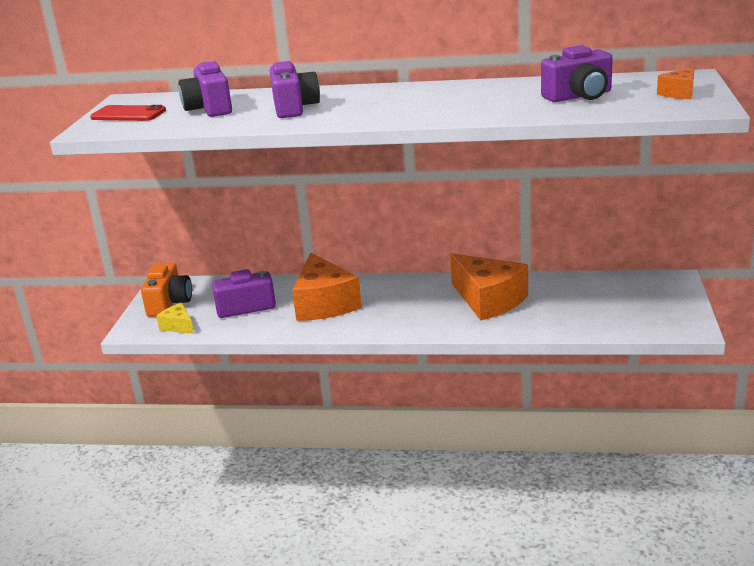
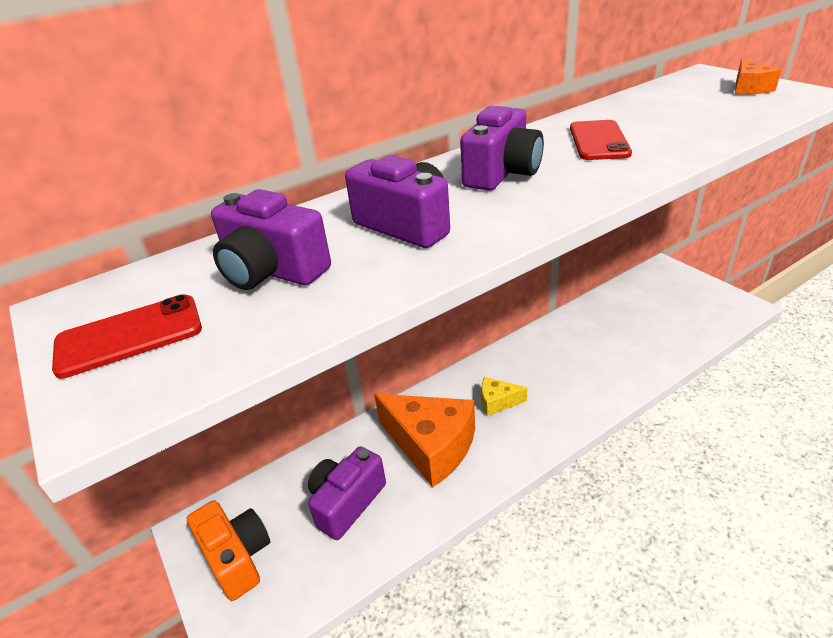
camera: 40 degrees left, 10 degrees up
yellow cheese [156,303,194,334] -> yellow cheese moved to [482,377,528,416]
orange cheese [450,253,528,320] -> none
purple camera [541,45,613,102] -> purple camera moved to [460,106,544,191]
none -> red phone [570,120,632,160]

